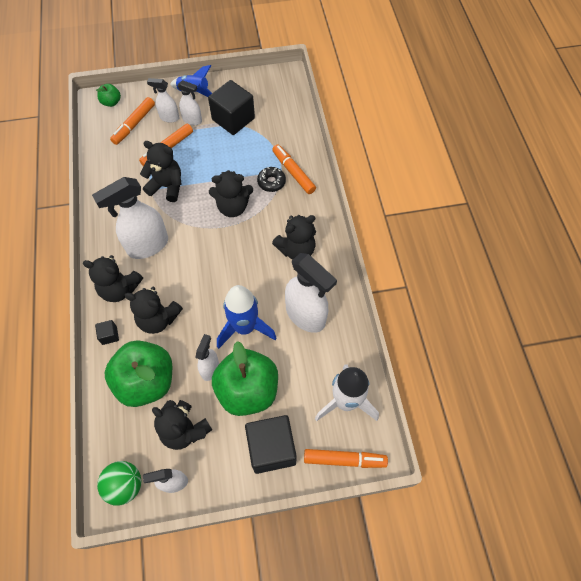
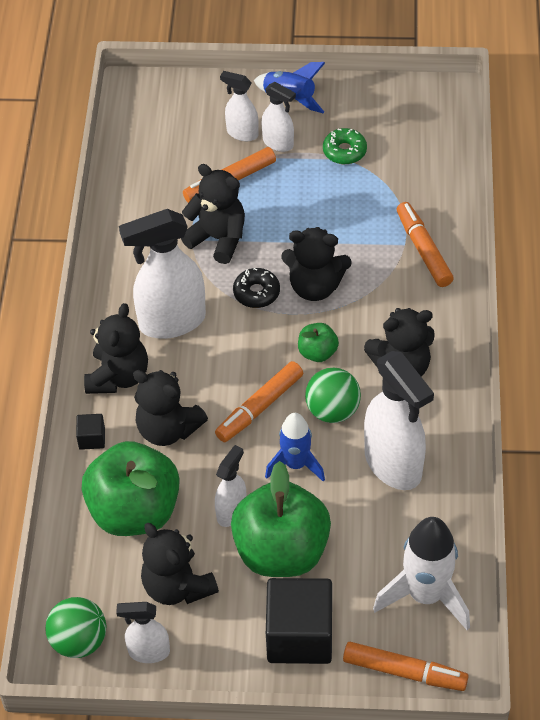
camera: 15 degrees right, 10 degrees down
black teddy bear [83,255,143,302] -> black teddy bear turned 105 degrees counterclockwise [84,303,148,394]
green apple [96,84,121,107] -> green apple moved to [298,323,339,362]
orange marker [110,97,155,145] -> orange marker moved to [215,361,303,442]
black cube [208,80,255,135] -> green donut [323,128,367,164]
blue rocket [217,285,276,349] -> blue rocket [265,413,325,482], size x0.65
black donut [257,167,286,192] -> black donut moved to [233,268,280,308]
none -> green ball [305,368,361,423]

